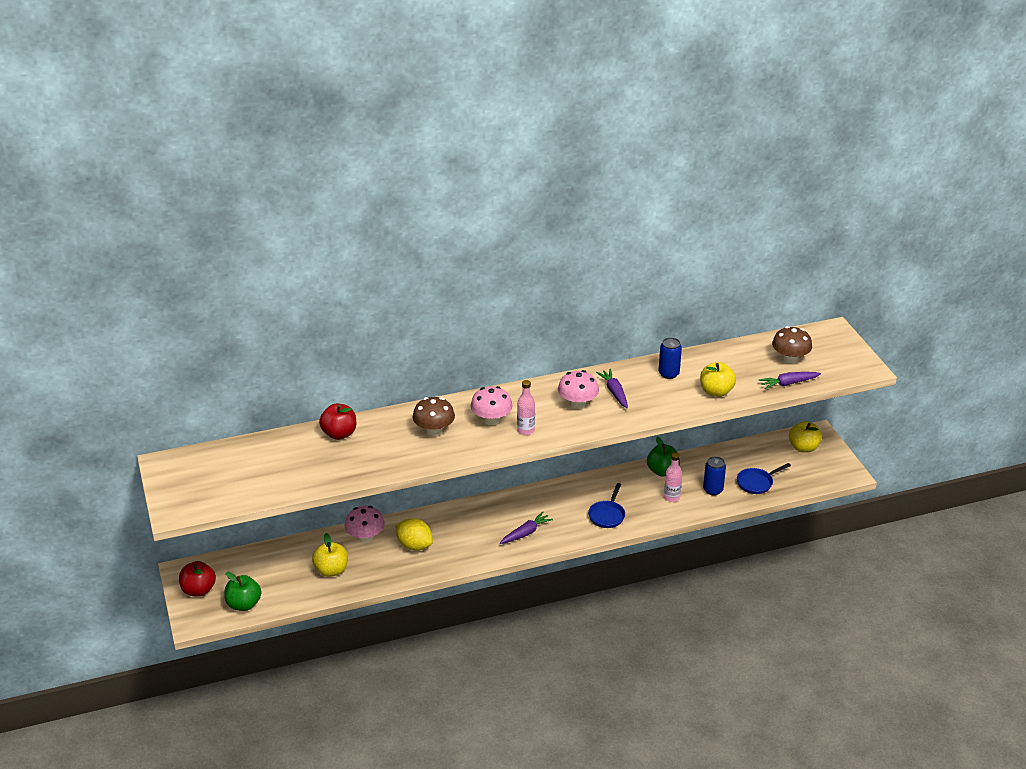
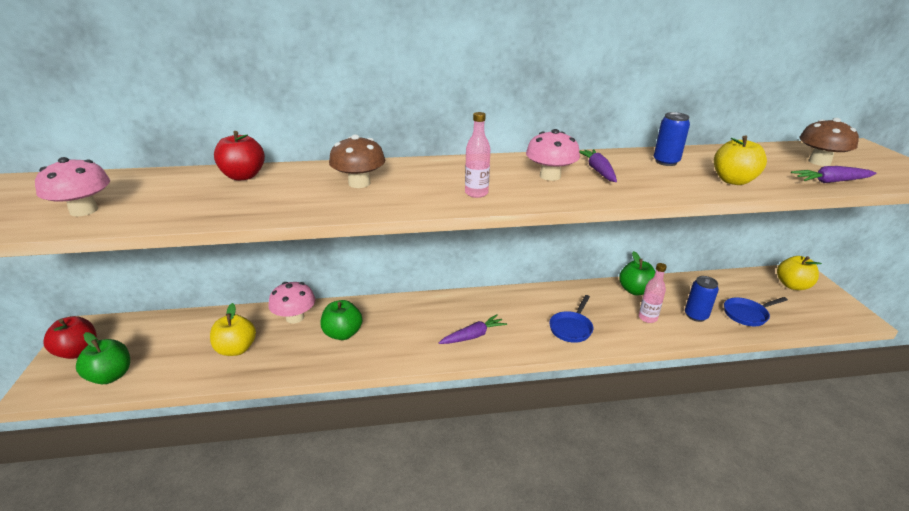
camera: 10 degrees right, 5 degrees down
yellow lemon [396,518,433,551] -> green apple [321,300,363,340]
pink mushroom [471,386,513,425] -> pink mushroom moved to [35,157,110,217]

